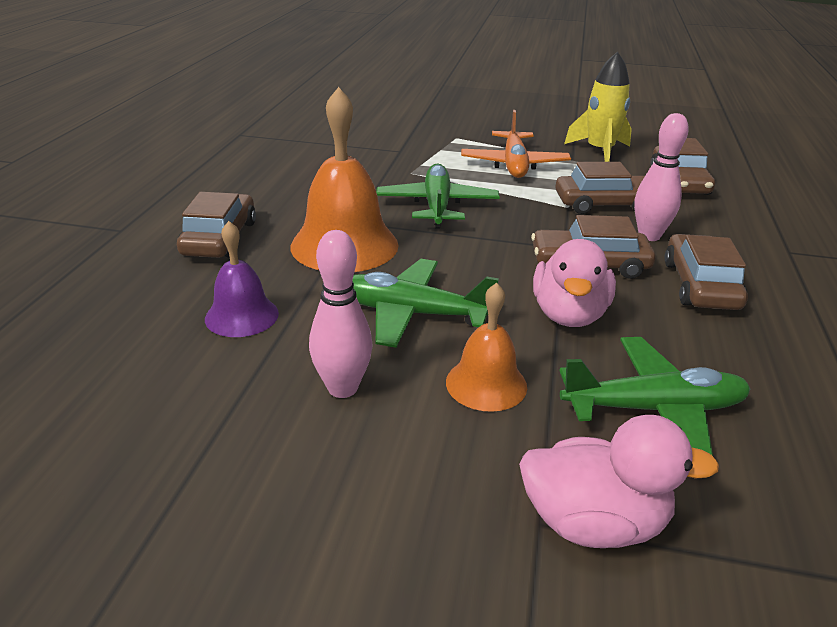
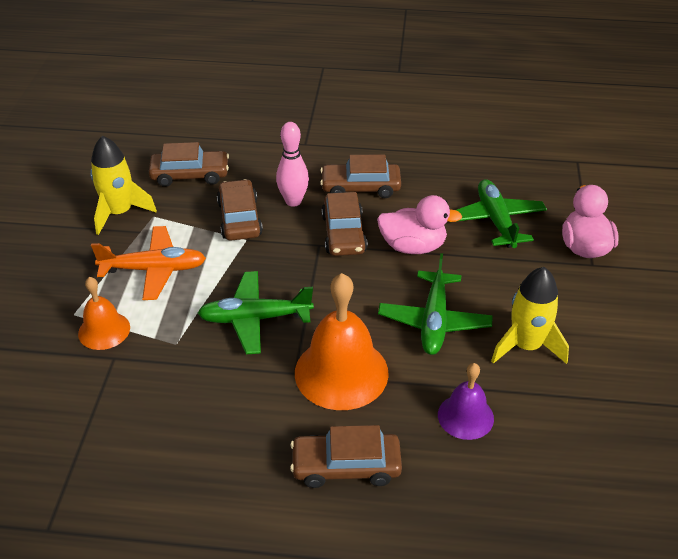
camera: 95 degrees left, 10 degrees up
pink bowling pin [309,230,373,398] -> yellow rocket [491,267,569,364]
orange bell [446,283,527,412] -> orange bell moved to [78,277,130,350]

